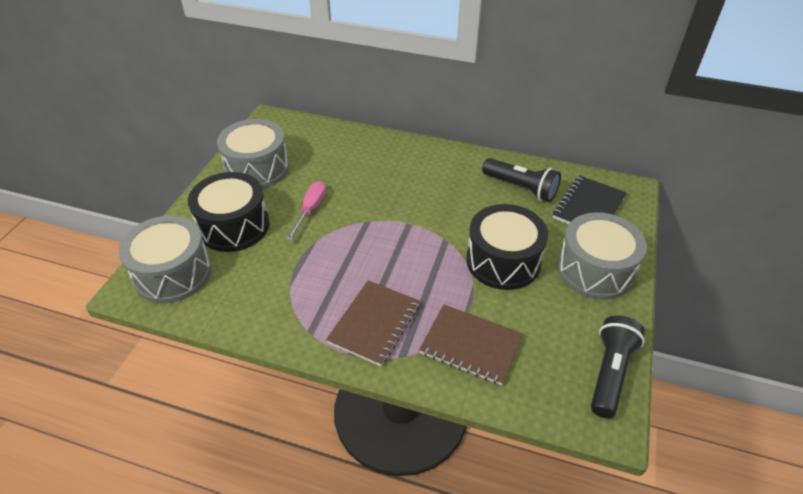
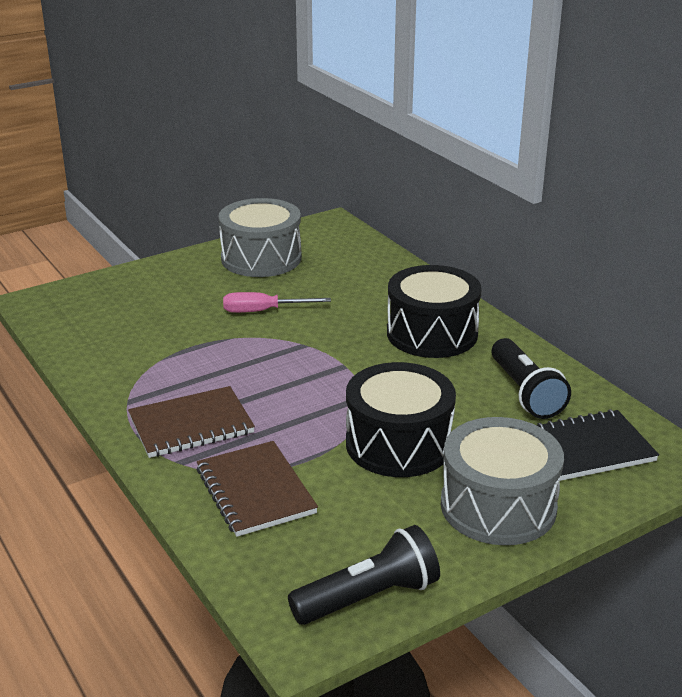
camera: 40 degrees right, 15 degrees down
grey drum [119,215,212,303] -> none
black drum [188,172,269,252] -> black drum moved to [387,265,482,358]
pink screwdriver [286,181,326,241] -> pink screwdriver turned 150 degrees counterclockwise [223,292,331,313]

